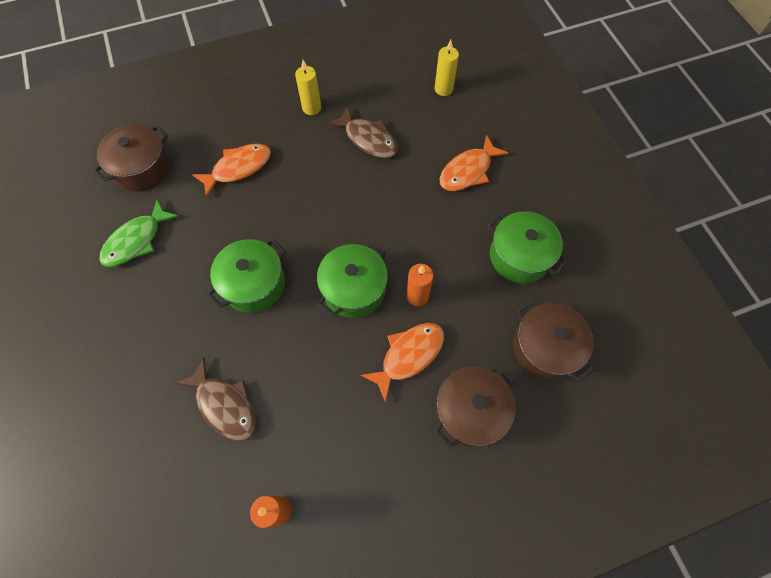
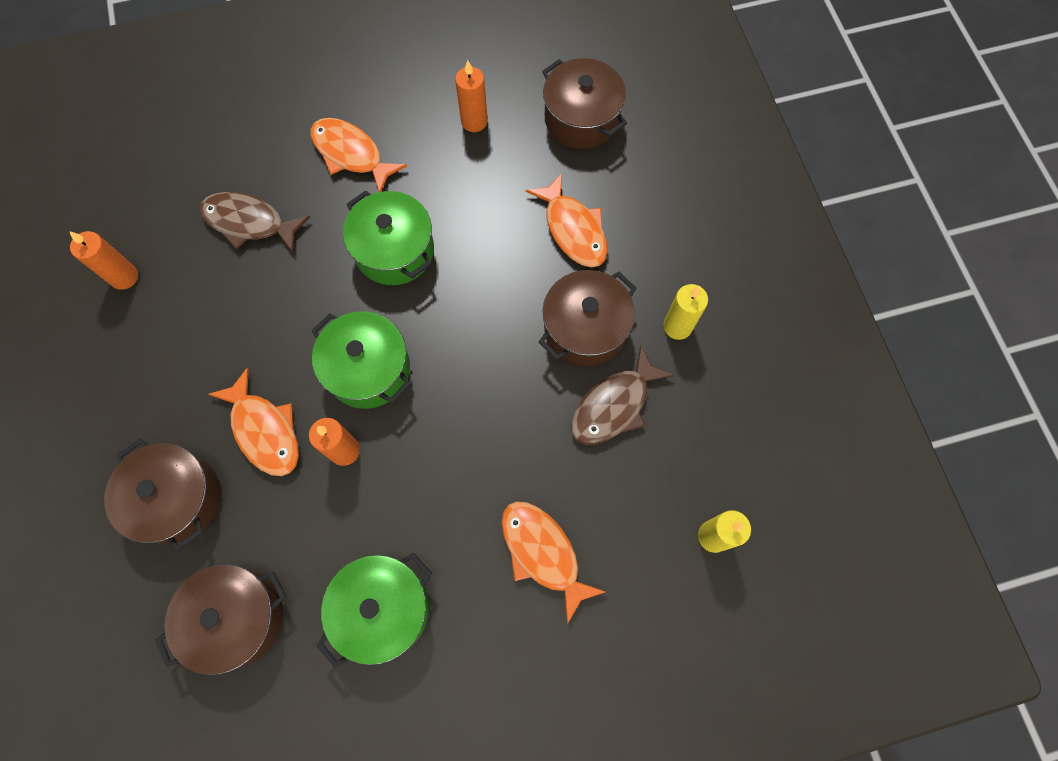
camera: 95 degrees right, 5 degrees up
green fish [99,199,179,267] -> orange candle [455,60,488,132]
brown fish [175,357,257,441] -> brown fish turned 60 degrees clockwise [199,192,310,253]
none -> orange fish [310,118,407,192]
none -> brown pot [539,270,637,366]

